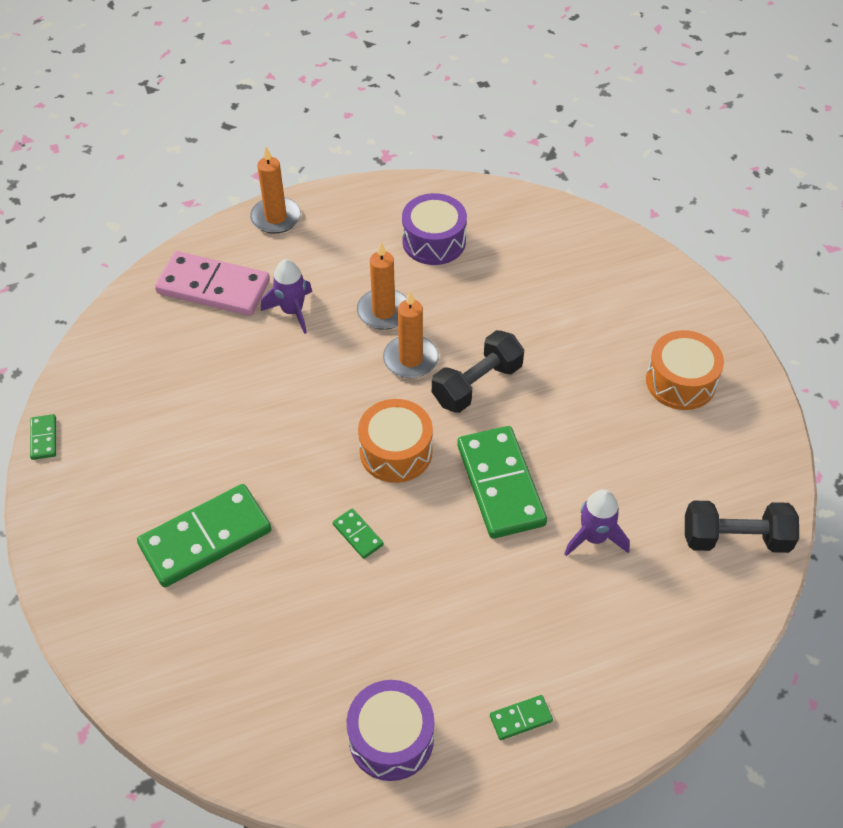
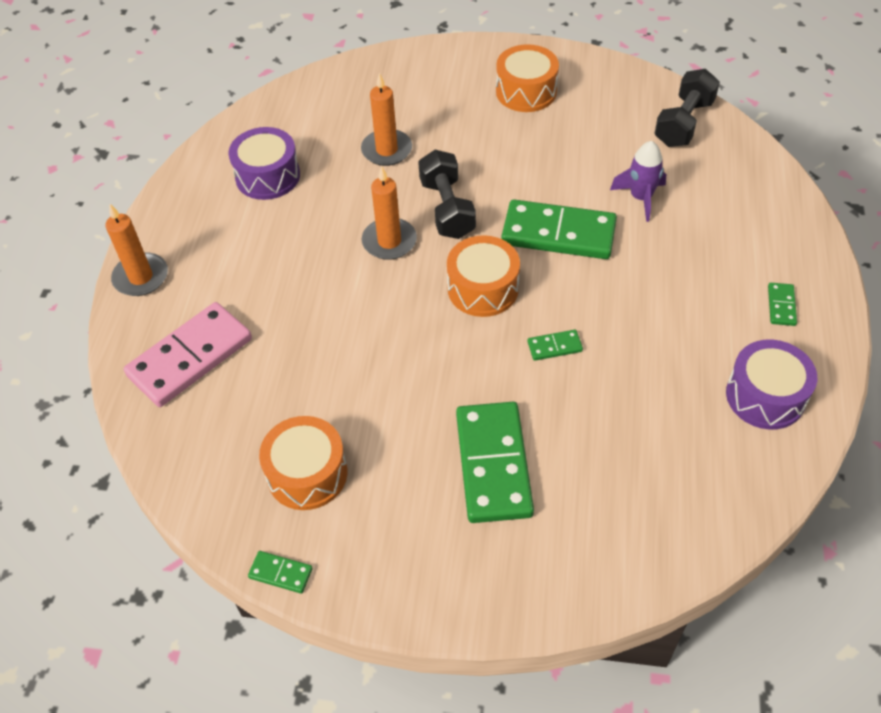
camera: 60 degrees left, 0 degrees up
purple rocket [261,259,312,334] -> none
orange candle [357,242,407,330] -> orange candle moved to [361,73,412,166]
none -> orange drum [259,416,347,510]

